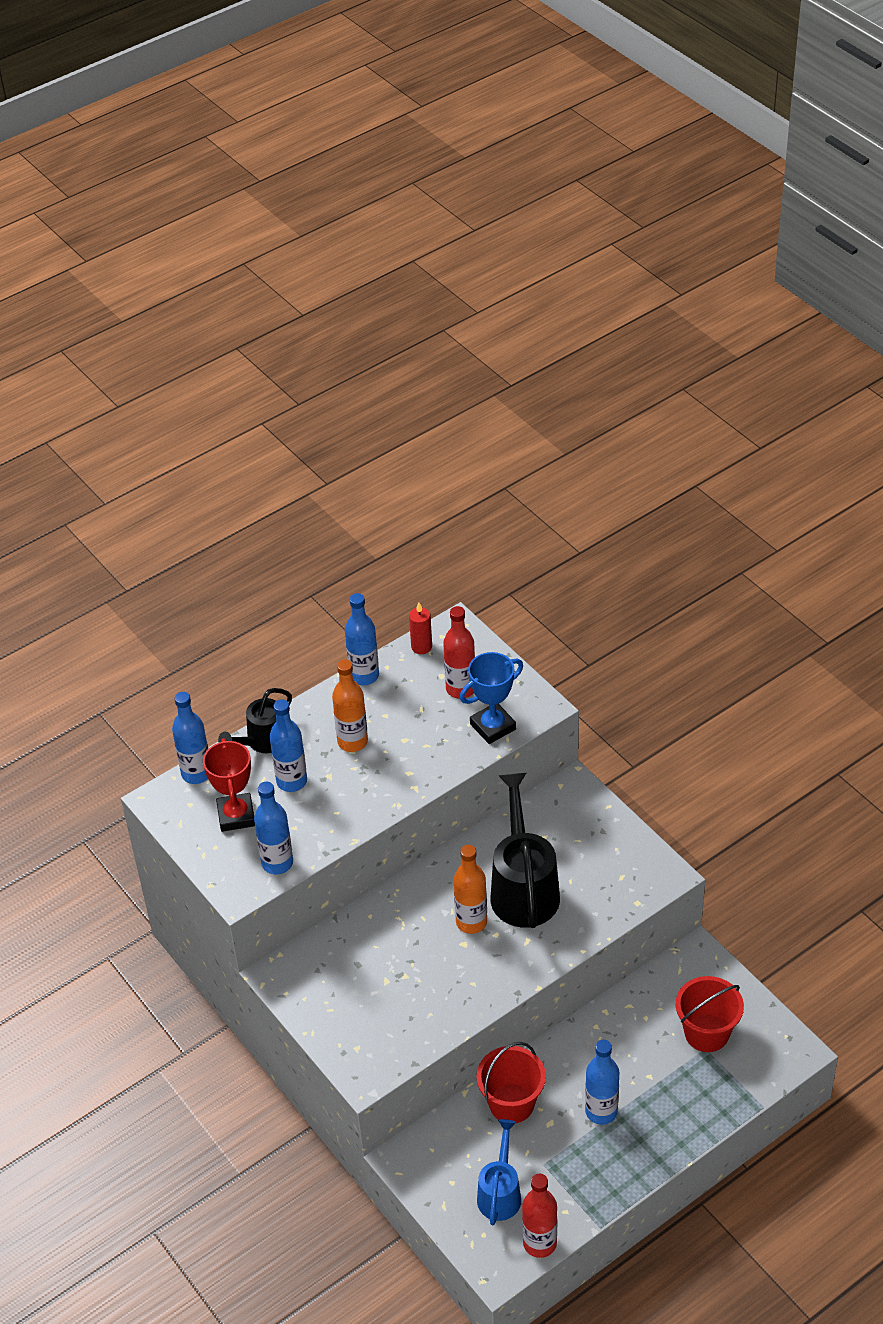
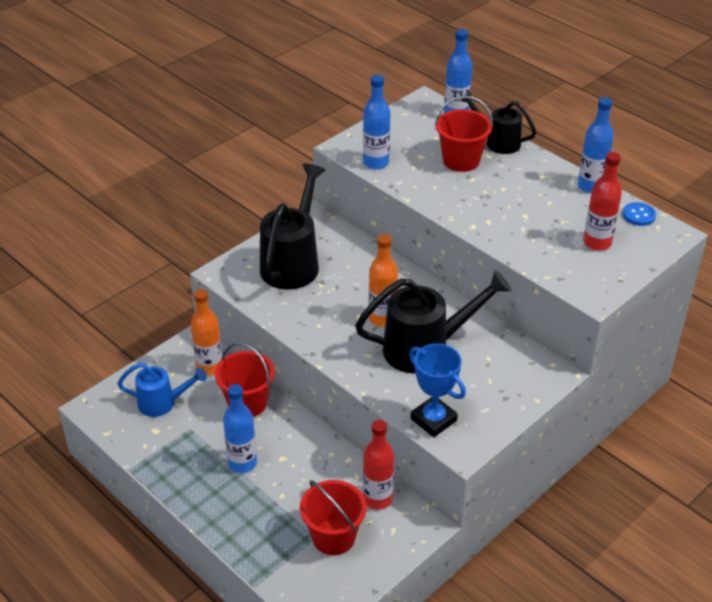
camera: 80 degrees right, 5 degrees down
red trophy [203,738,255,832] -> none
blue bottle [270,699,307,792] -> red bucket [435,96,493,172]
orange bottle [332,660,368,752] -> orange bottle moved to [191,289,222,376]
red candle [409,602,432,654] -> blue button [623,202,656,226]
blue trophy [460,652,523,744] -> blue trophy moved to [409,343,466,437]
red bottle [522,1174,557,1258] -> red bottle moved to [363,420,394,510]
none -> black watering can [260,163,325,289]

